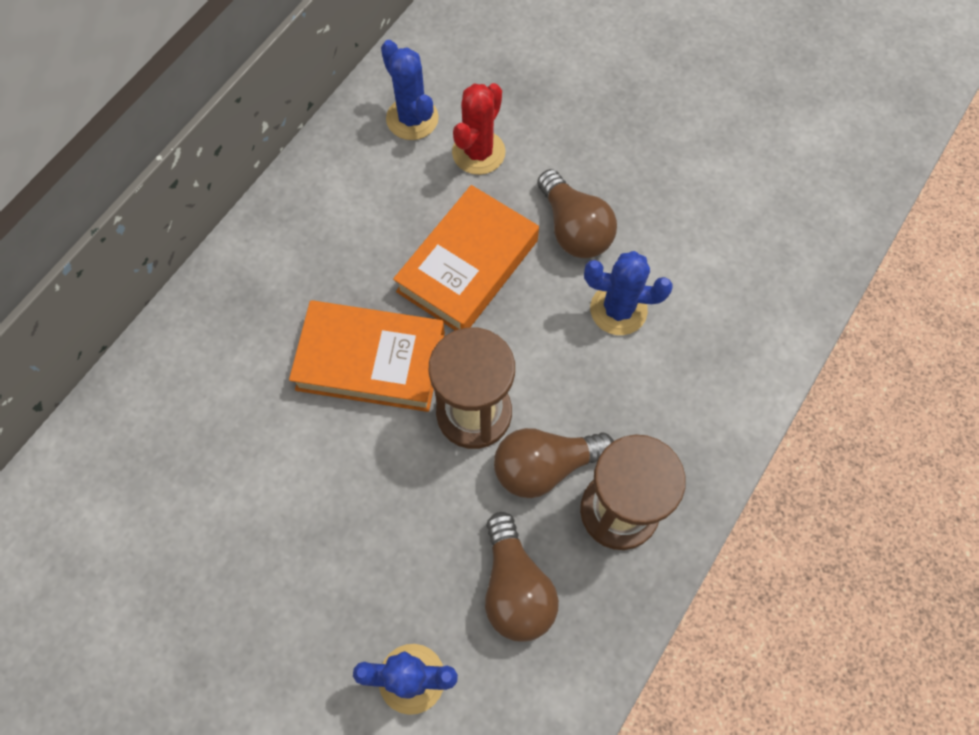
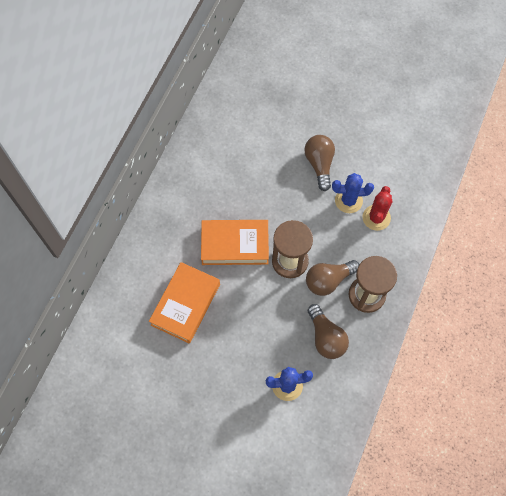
camera: 10 degrees left, 0 degrees up
blue cactus [381,40,439,140] -> none
orange book [393,185,539,330] -> orange book moved to [149,262,220,344]
red cactus [452,83,506,175] -> red cactus moved to [362,186,392,231]
brown light bulb [537,169,617,258] -> brown light bulb turned 150 degrees counterclockwise [305,135,335,191]

